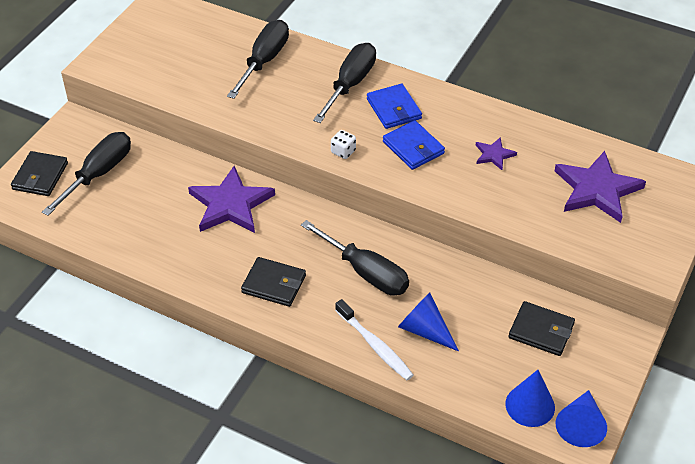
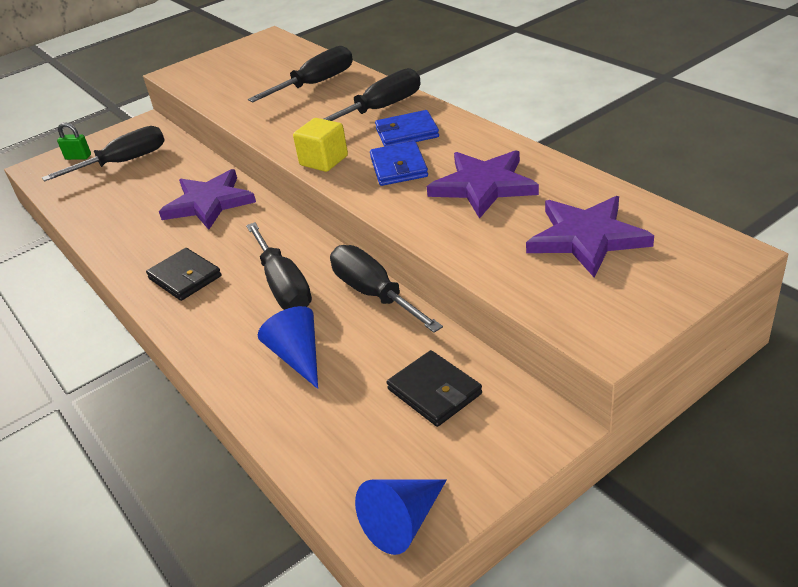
camera: 30 degrees right, 10 degrees down
black wallet [11,151,68,196] -> green padlock [57,122,91,160]
white dice [331,130,356,159] -> yellow cube [293,118,348,172]
white toothbrush [335,299,414,380] -> none
blue wallet [367,84,422,129] -> blue wallet turned 75 degrees clockwise [375,110,439,147]
purple star [476,137,517,170] -> purple star [427,150,539,219], size x2.06
blue cone [505,370,555,427] -> none
none -> black screwdriver [330,245,443,333]

